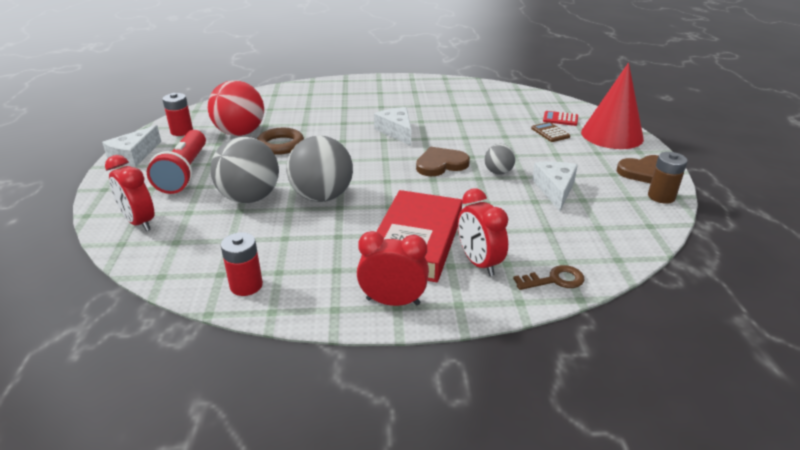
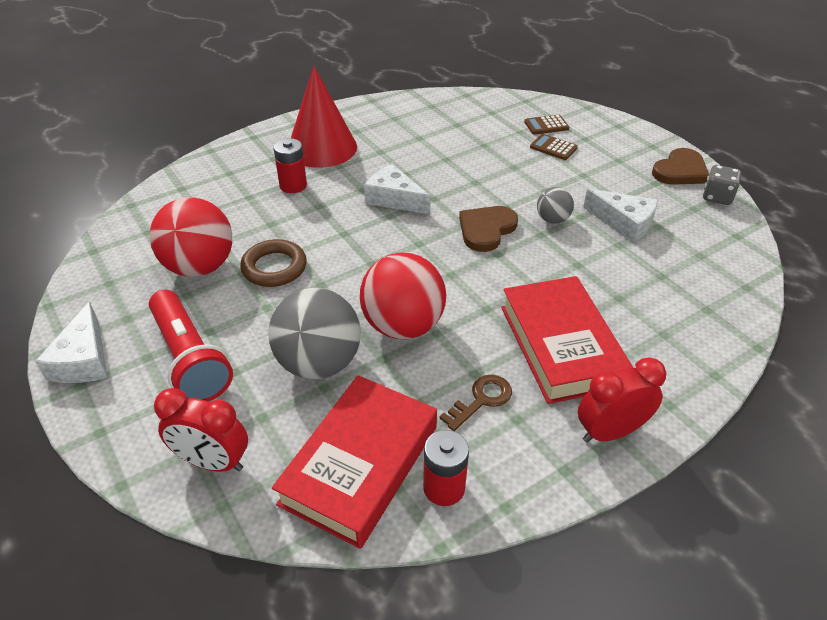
camera: 30 degrees left, 10 degrees up
red battery [162,93,193,136] -> red battery moved to [273,138,307,193]
grey ball [286,136,353,202] -> red ball [360,253,446,339]
red clock [458,189,508,276] -> none
brown key [513,265,584,290] -> brown key moved to [439,375,512,431]
white cheese [532,161,578,211] -> white cheese turned 150 degrees clockwise [583,189,658,243]
red calculator [543,111,578,126] -> brown calculator [524,115,569,135]
red cone [581,63,644,149] -> red cone moved to [291,66,357,168]
brown battery [648,152,688,204] -> grey dice [703,165,741,205]
none -> red book [272,375,437,549]

